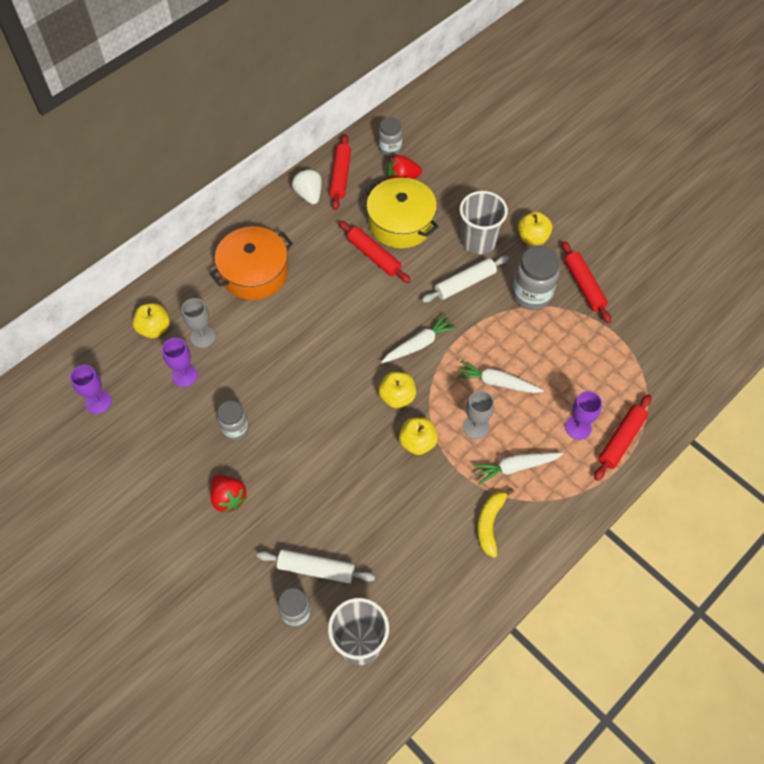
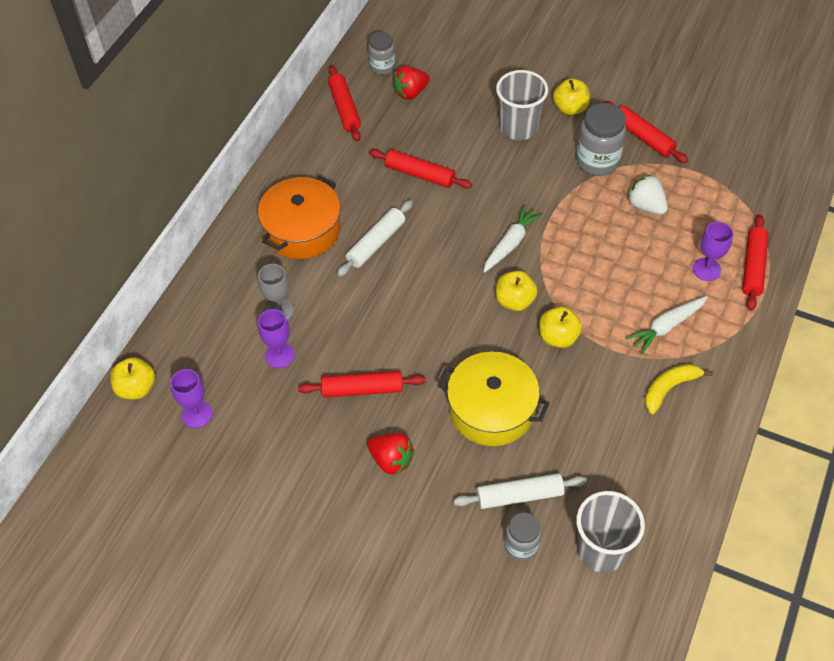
camera: 20 degrees left, 5 degrees down
yellow apple [133,303,170,338] -> yellow apple moved to [110,357,155,400]
grey jar [217,401,249,440] -> red rolling pin [298,371,426,398]
white strawberry [292,169,322,204] -> white strawberry moved to [627,175,668,214]
yellow pot [365,177,439,248] -> yellow pot moved to [437,351,549,446]
white rolling pin [422,256,509,303] -> white rolling pin moved to [337,200,413,277]
white carrot [456,361,544,393] -> none
grey goblet [463,391,494,439] -> none
yellow banana [477,488,514,558] -> yellow banana turned 60 degrees clockwise [645,364,713,414]

